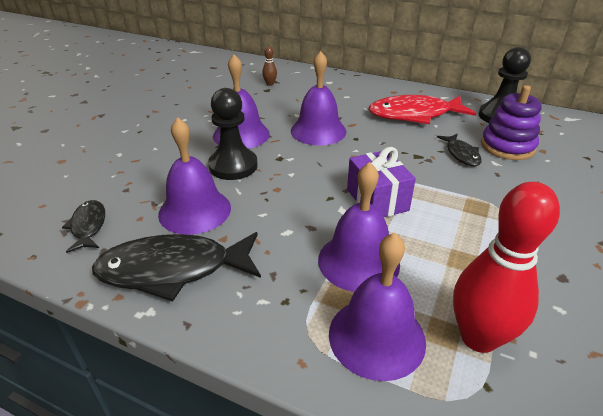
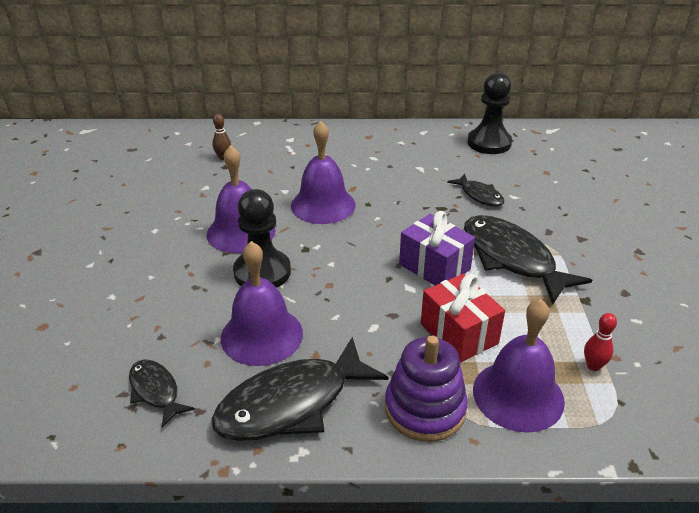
camera: 25 degrees left, 0 degrees up
purple bell [318,162,400,292] -> red gift [421,274,505,363]
red fish [369,95,476,124] -> none
red bowling pin [453,182,560,353] -> red bowling pin [584,313,617,371], size x0.42
purple stacking toy [481,85,542,160] -> purple stacking toy moved to [385,335,468,442]
none -> black fish [464,215,592,304]

